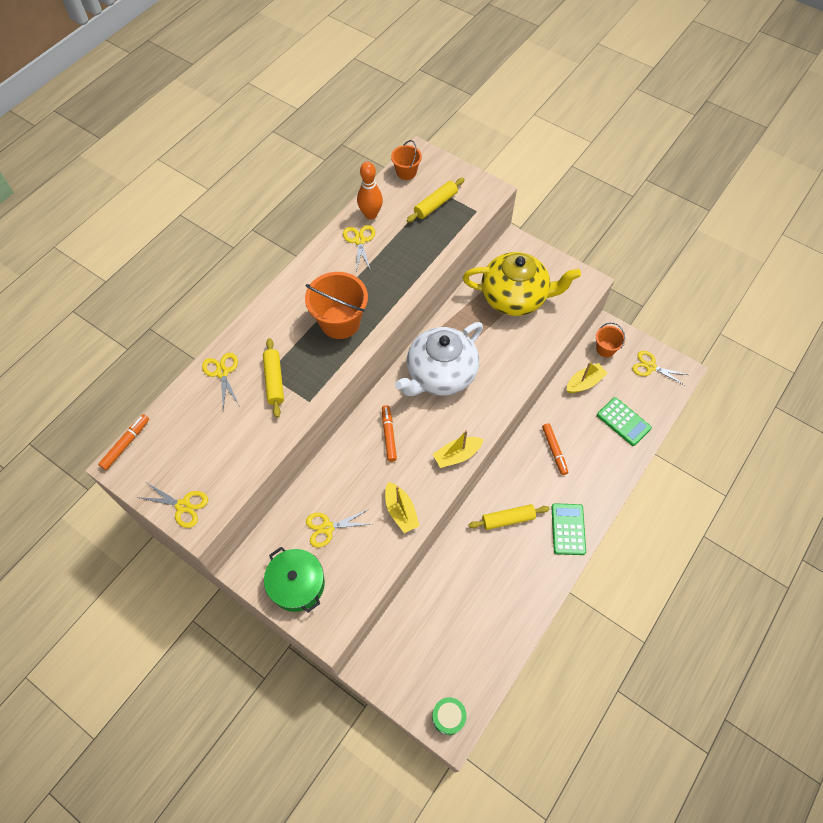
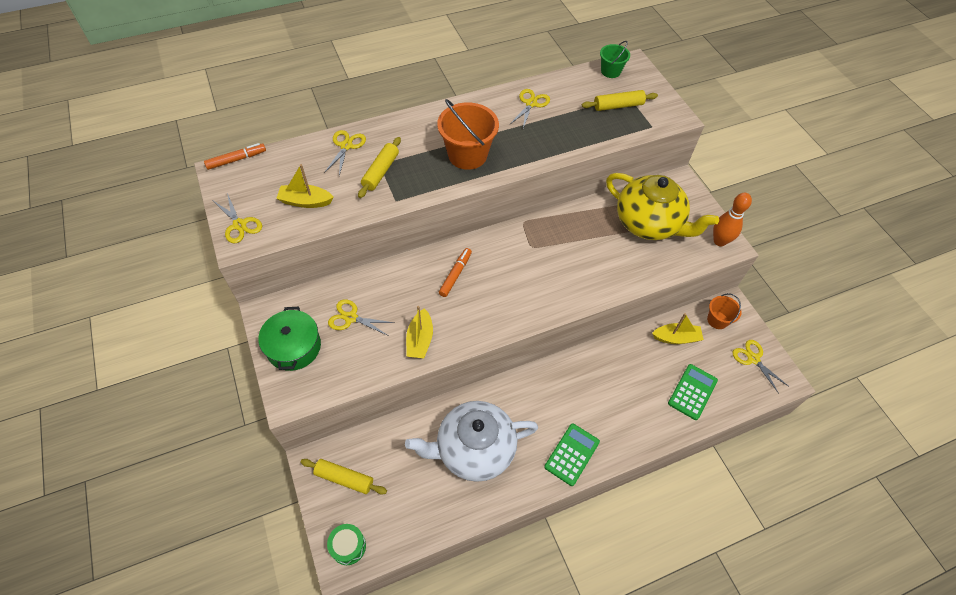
camera: 30 degrees right, 5 degrees down
orange bowling pin [357,162,383,220] -> orange bowling pin moved to [713,193,752,246]
orange bucket [391,140,422,180] -> green bucket [600,41,630,78]
white teapot [395,322,483,396] -> white teapot moved to [405,401,538,482]
yellow boat [433,430,484,468] -> yellow boat moved to [276,164,333,208]
yellow rolling pin [468,504,550,530] -> yellow rolling pin moved to [300,459,387,495]
orange marker [542,423,568,475] -> none
green calculator [597,397,652,446] -> green calculator turned 135 degrees counterclockwise [668,364,718,420]

